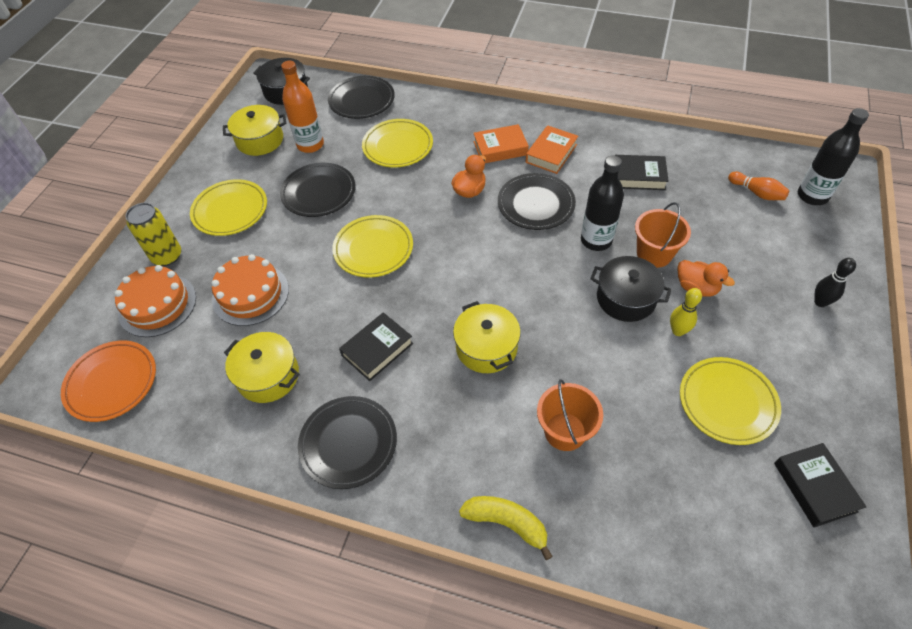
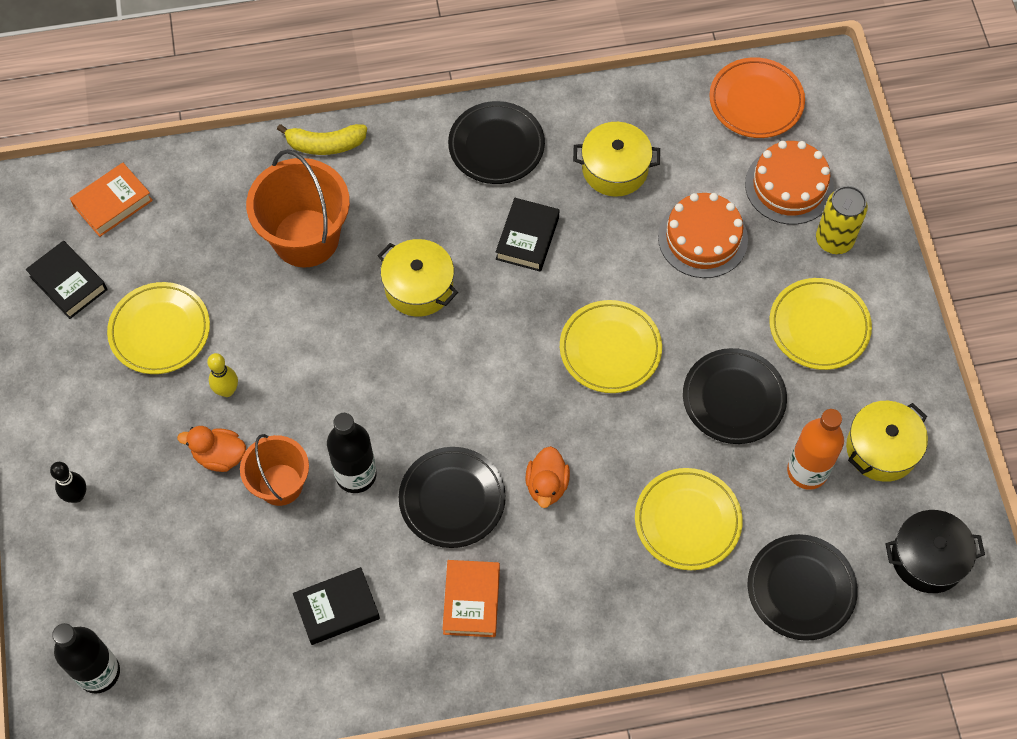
camera: 150 degrees right, 10 degrees up
orange book [474,124,529,163] -> orange book moved to [70,163,153,237]
orange bucket [537,379,603,451] -> orange bucket [246,149,350,268], size x1.58
black pot [590,256,672,322] -> none
orange bowling pin [728,172,790,200] -> none

